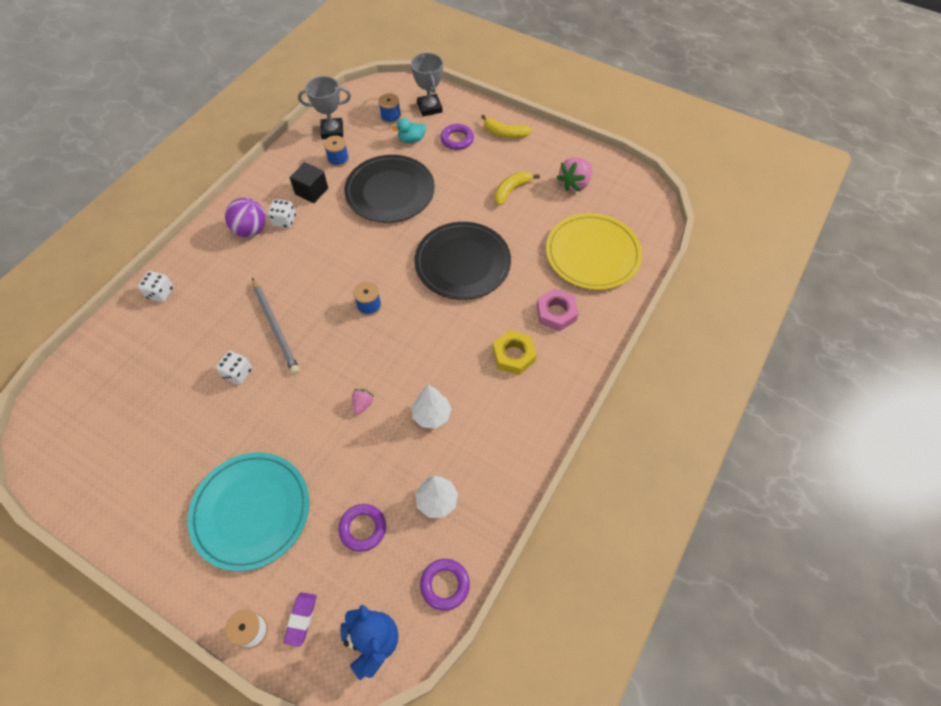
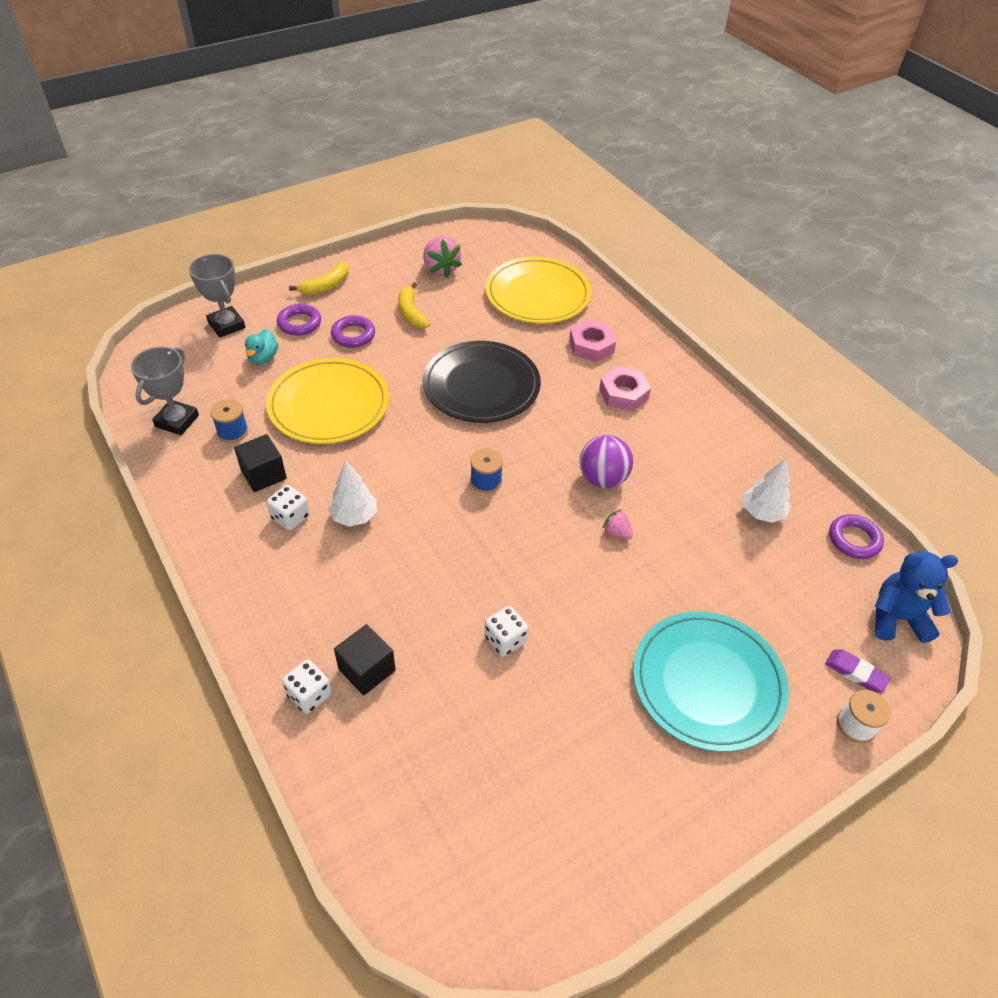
camera: 65 degrees left, 10 degrees down
purple ball [225,198,266,237] -> purple ball moved to [580,435,633,488]
grey pencil [252,278,300,374] -> none
purple ring [338,504,386,552] -> purple ring moved to [331,315,375,348]
black plate [344,155,435,223] -> yellow plate [266,358,389,444]
blue spool [378,93,401,124] -> none
grey trophy [411,53,443,117] -> grey trophy turned 45 degrees clockwise [189,254,246,338]
white tree [412,385,451,429] -> white tree moved to [328,460,377,527]
yellow nut [493,330,537,375] -> pink nut [599,366,651,412]
none -> black cube [334,624,396,695]

